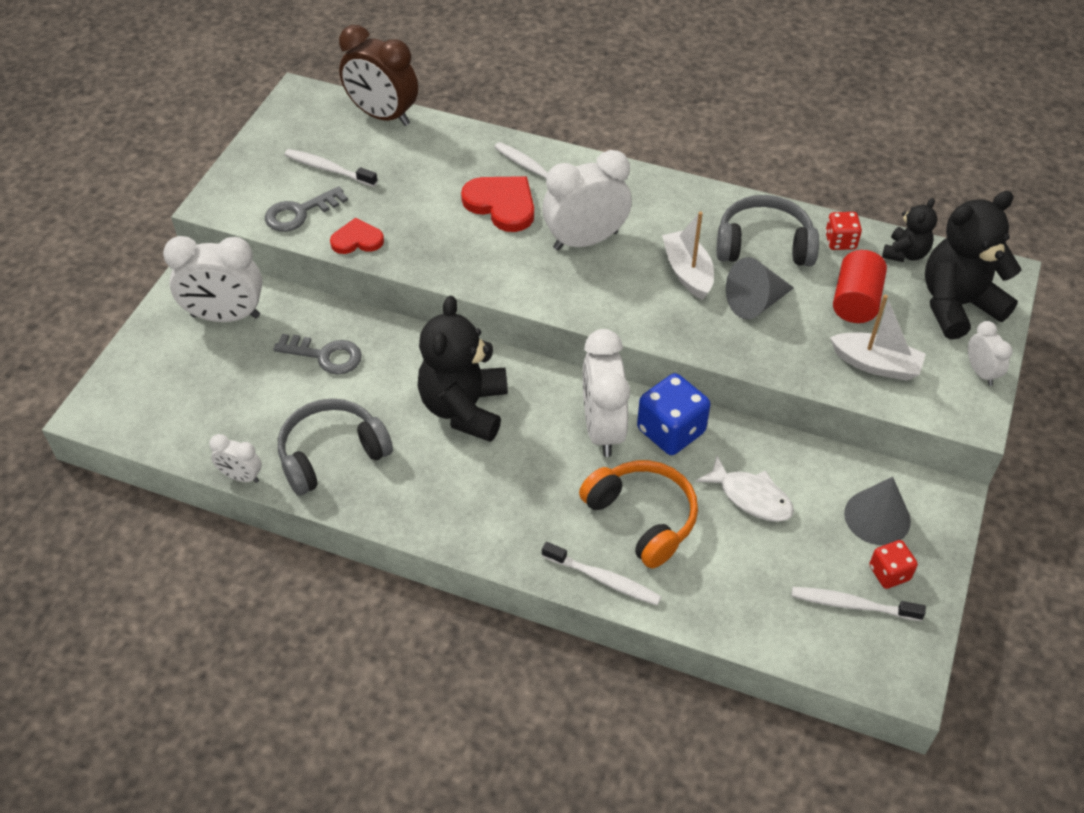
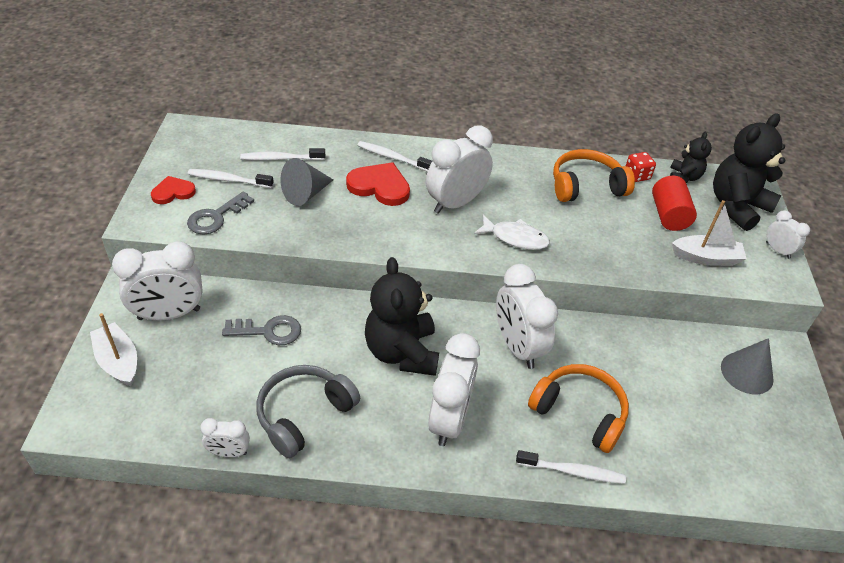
camera: 20 degrees left, 5 degrees down
red heart [330,218,384,254] -> red heart moved to [151,176,196,204]
brown clock [339,25,418,126] -> none
blue dice [637,373,710,455] -> none
white boat [662,211,714,300] -> white boat moved to [90,313,137,386]
white fish [696,456,794,522] -> white fish moved to [474,215,550,250]
grey headphones [716,195,819,266] -> orange headphones [553,149,635,202]
grey cone [726,257,794,319] -> grey cone moved to [281,158,333,206]
white toothbrush [791,587,926,621] -> white toothbrush moved to [240,148,325,161]
red dice [869,540,918,589] -> none
none -> white clock [428,333,480,446]

